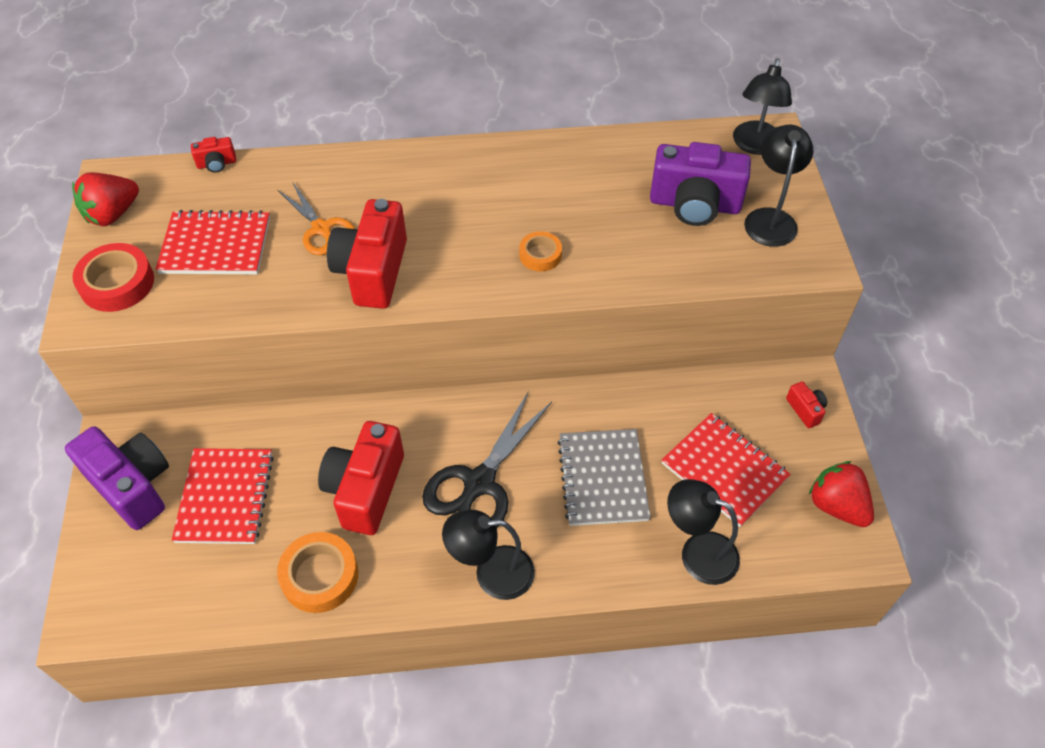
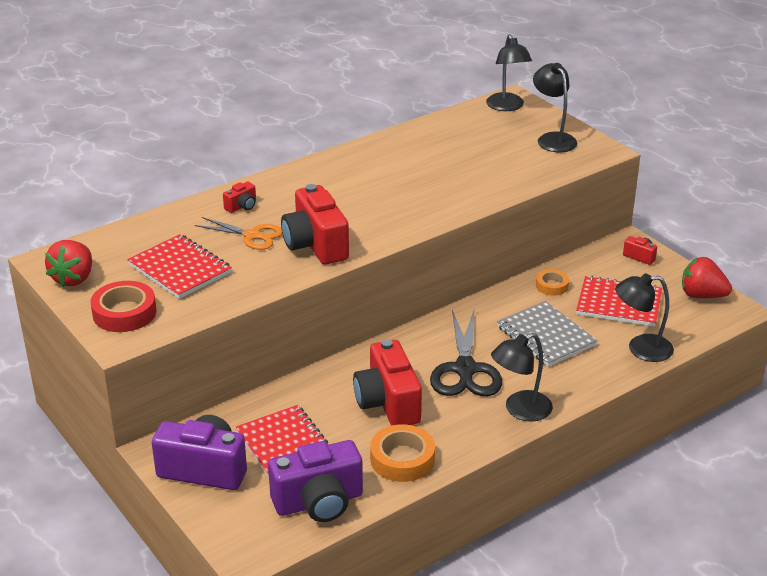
camera: 30 degrees left, 20 degrees down
red notebook [156,210,270,274] -> red notebook turned 75 degrees clockwise [127,234,232,299]
red camera [191,137,236,173] -> red camera moved to [223,181,256,213]
orange tape [519,231,562,271] -> orange tape moved to [536,269,569,296]
purple camera [650,142,751,226] -> purple camera moved to [268,440,363,522]

